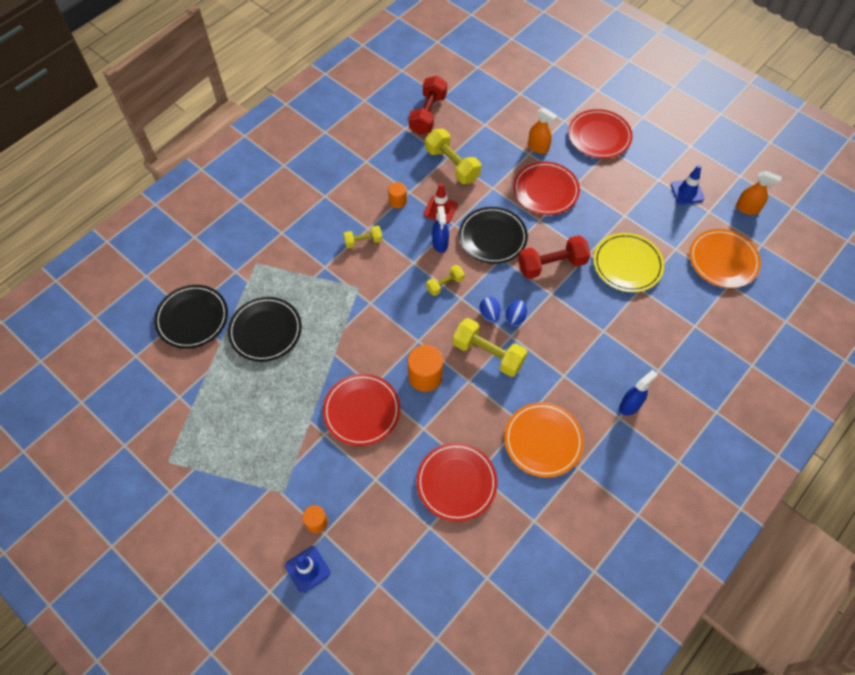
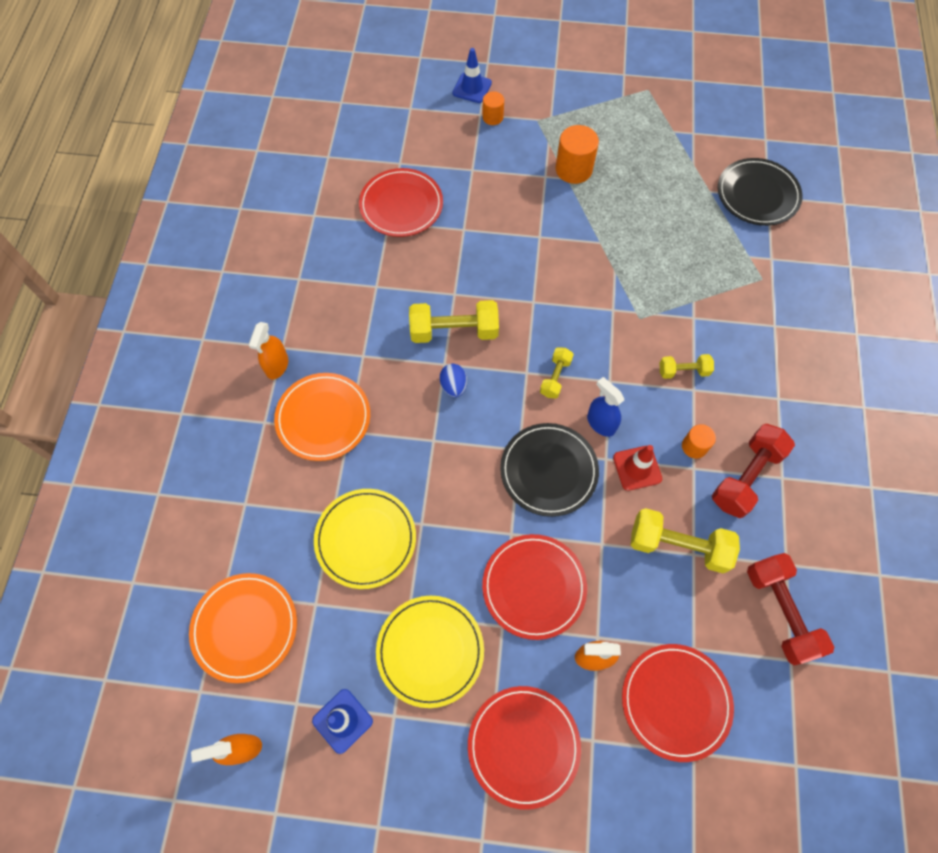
camera: 145 degrees right, 5 degrees up
black plate [228,297,302,362] -> none
red plate [323,374,400,446] -> red plate moved to [622,644,734,762]
yellow dumbbell [344,226,382,248] -> yellow dumbbell turned 45 degrees clockwise [660,354,714,379]
orange cylinder [407,345,443,392] -> orange cylinder moved to [555,125,599,184]
blue egg [480,297,501,323] -> none
orange plate [504,402,584,478] -> orange plate moved to [274,373,370,461]
red dumbbell [518,235,591,279] -> red dumbbell moved to [712,424,795,518]
blue spray bottle [619,370,657,416] -> orange spray bottle [248,322,288,380]
none -> yellow plate [376,596,484,708]

